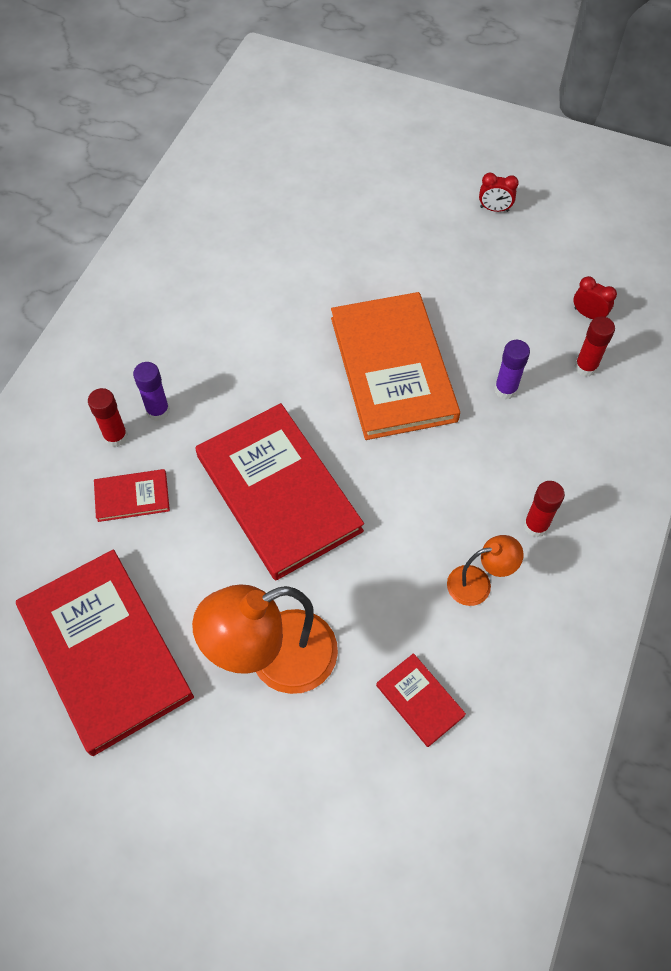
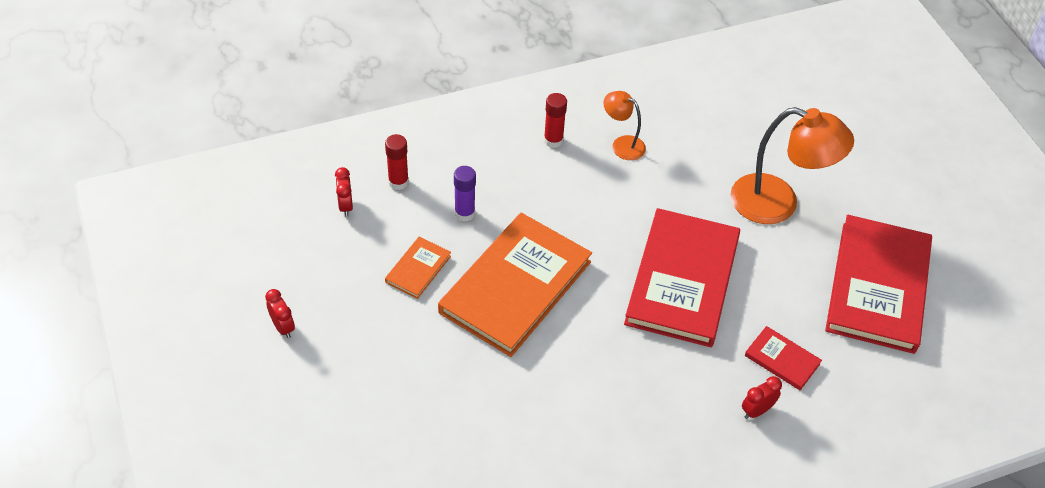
camera: 135 degrees left, 10 degrees down
red glue stick [88,388,128,447] -> red clock [742,376,782,419]
purple glue stick [133,362,170,421] -> none
red book [376,653,466,747] -> none
none -> orange book [385,236,451,299]

